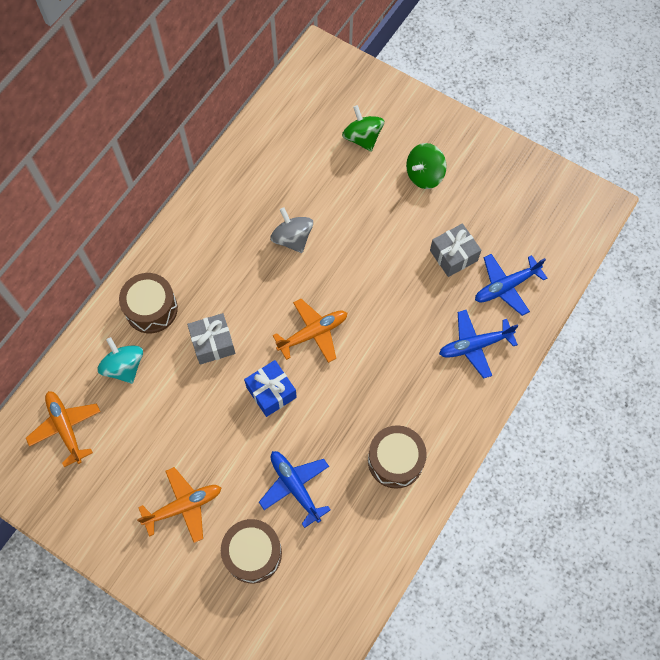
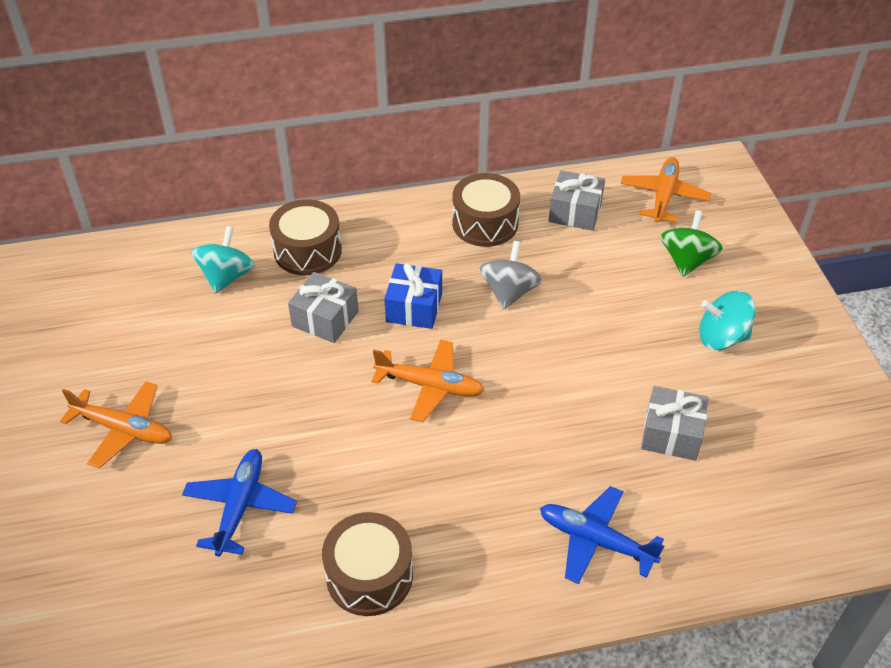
camera: 45 degrees right, 20 degrees down
orange plane [26,391,100,467] -> orange plane moved to [620,157,711,223]
brown drum [221,519,282,583] -> brown drum moved to [452,173,520,247]
blue gift [244,360,297,417] -> blue gift moved to [384,263,442,329]
green spinning top [406,143,447,189] -> turquoise spinning top [699,291,756,350]
blue plane [475,254,547,316] -> none
none -> grey gift [549,170,605,231]

